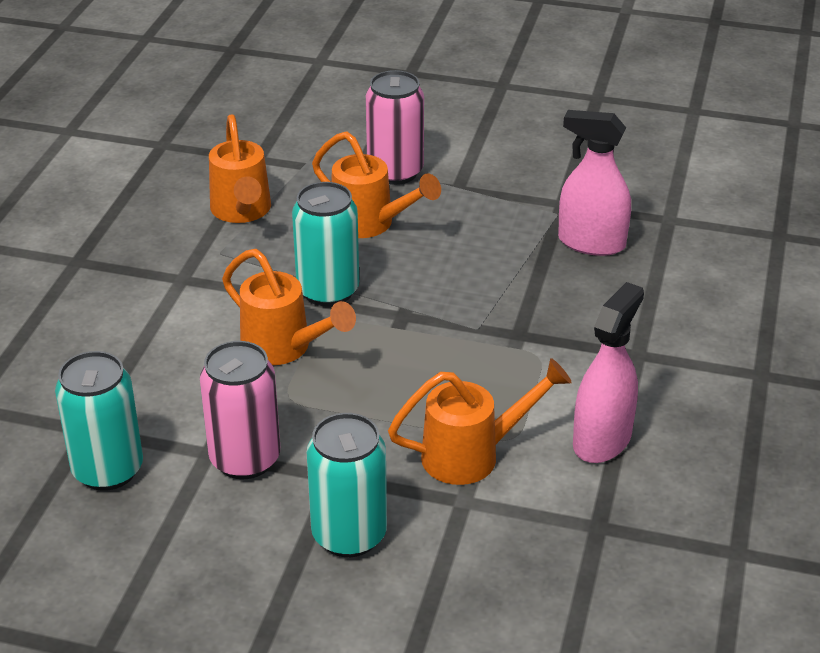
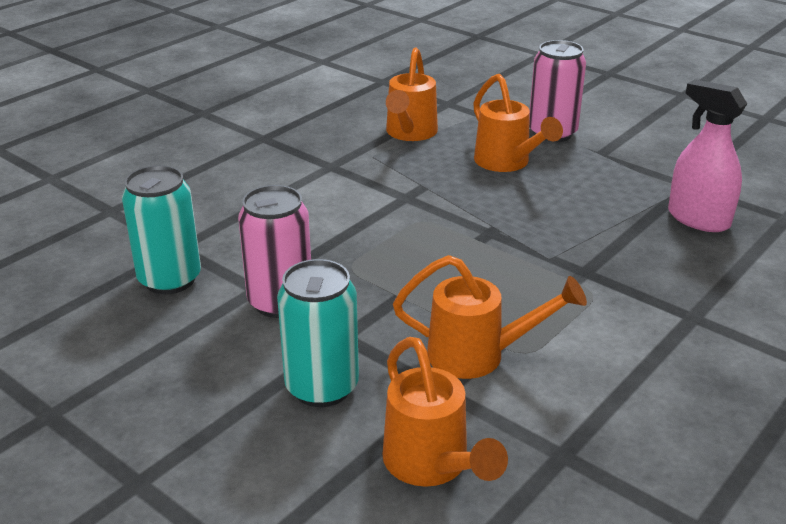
camera: 25 degrees right, 5 degrees down
orange watering can [222,249,356,365] -> orange watering can moved to [382,337,508,487]
turquoise can [292,182,359,307] -> none
pink spray bottle [573,282,644,463] -> none

